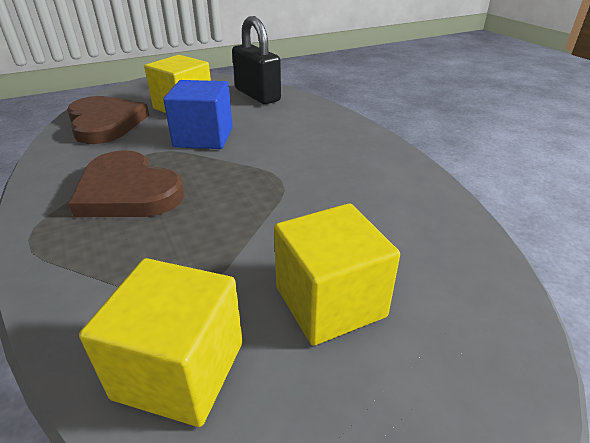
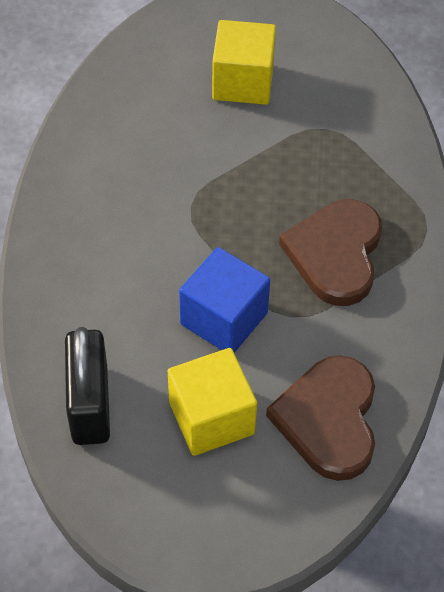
camera: 150 degrees left, 20 degrees up
brown heart [68,150,184,217] -> brown heart turned 150 degrees counterclockwise [279,199,382,306]
yellow cube [79,258,242,427] -> none

